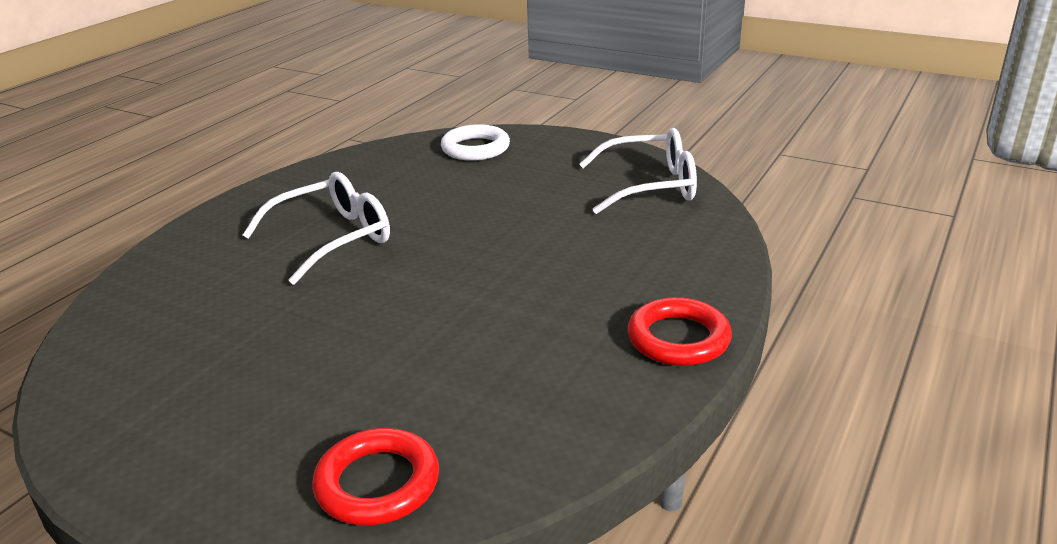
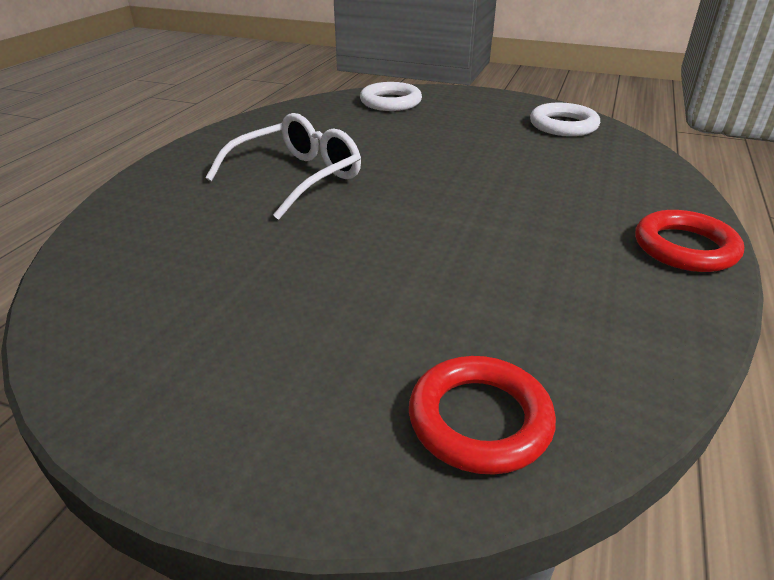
camera: 10 degrees left, 5 degrees up
white glasses [579,128,697,214] -> white ring [530,103,600,136]

